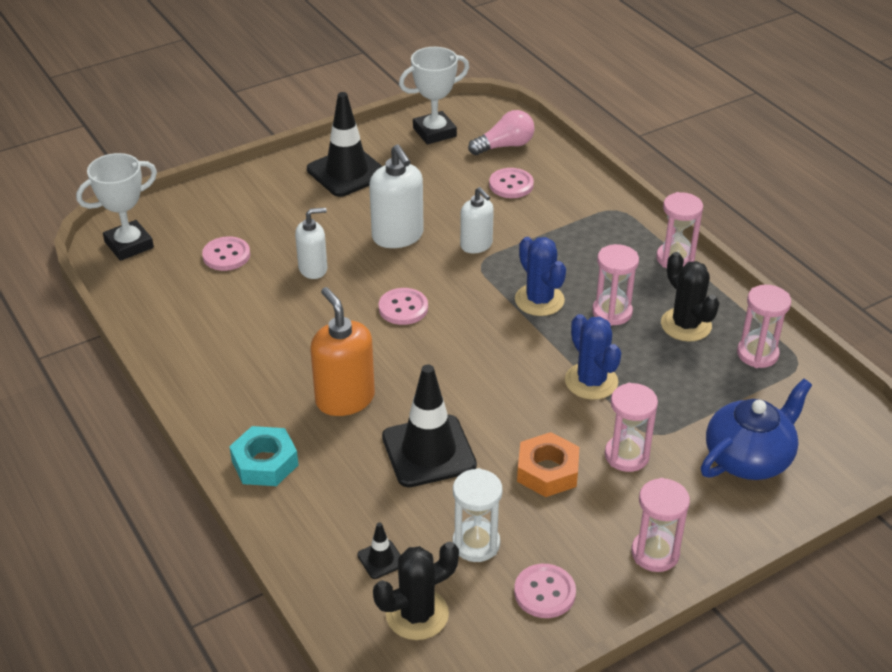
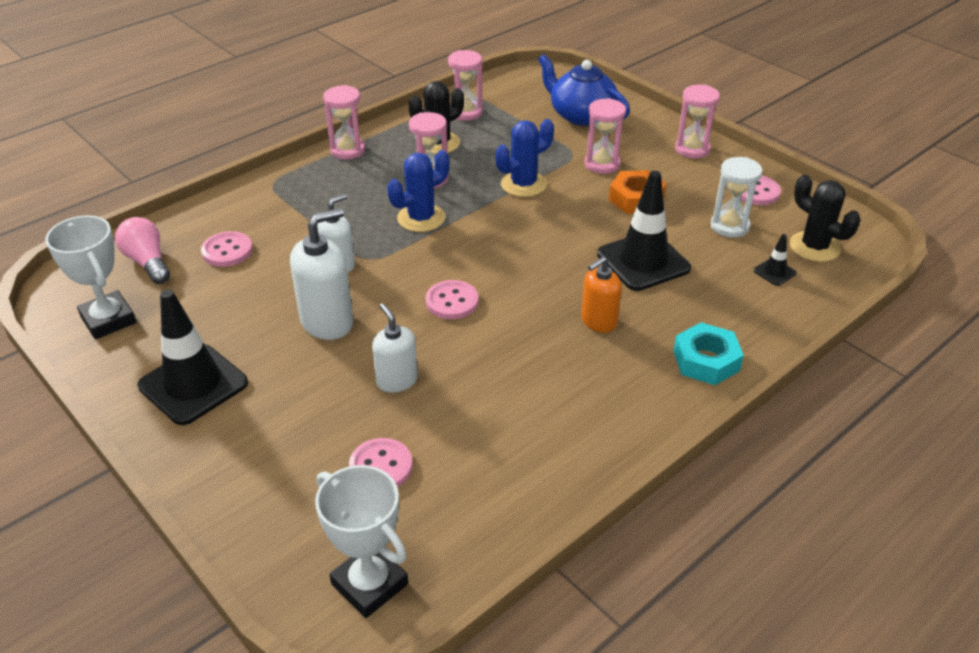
camera: 100 degrees left, 0 degrees up
orange soap dispenser [310,287,375,416] -> orange soap dispenser [581,256,622,333], size x0.64

